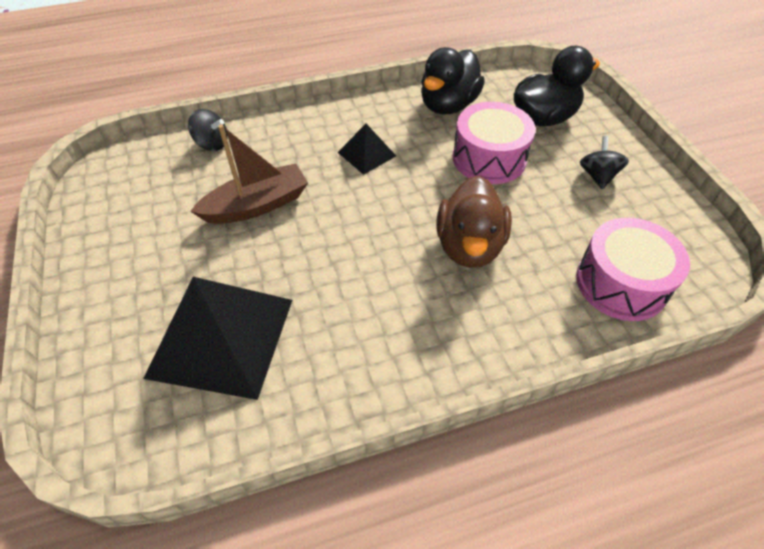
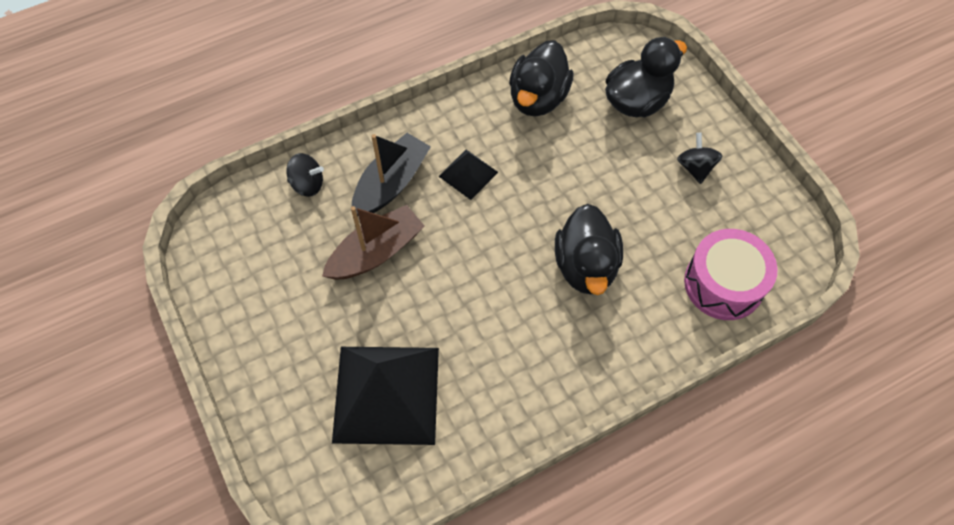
camera: 10 degrees left, 10 degrees up
brown duck [436,176,512,268] -> black duck [555,204,623,295]
pink drum [453,102,536,184] -> none
none -> black boat [352,133,431,217]

